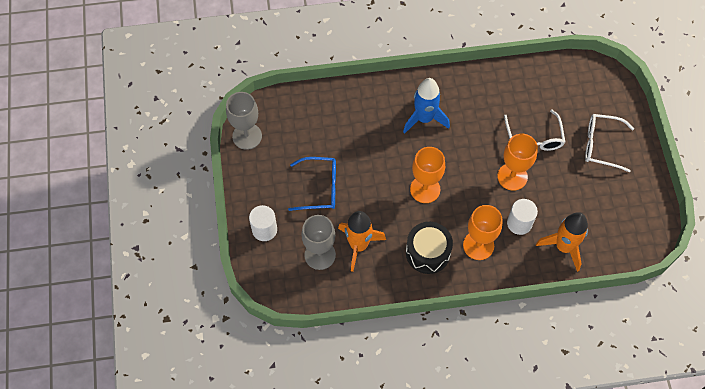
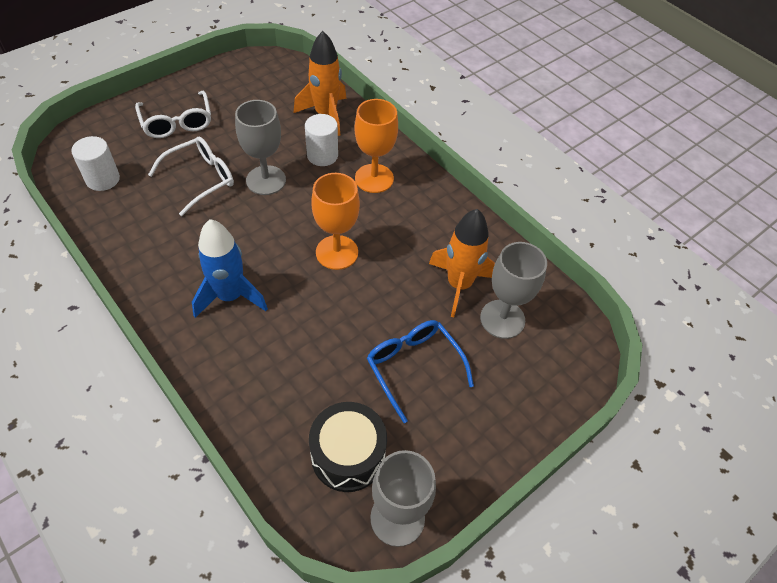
camera: 125 degrees left, 10 degrees down
white cylinder [249,205,277,241] -> white cylinder moved to [71,136,120,191]
black drum [406,222,453,274] -> black drum moved to [309,402,387,492]
orange goblet [497,134,538,191] -> grey goblet [235,100,286,195]

